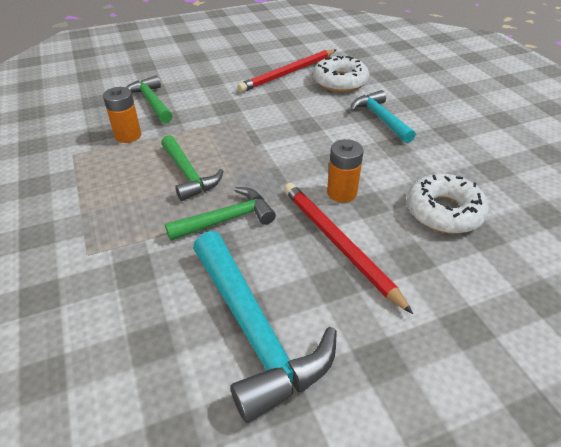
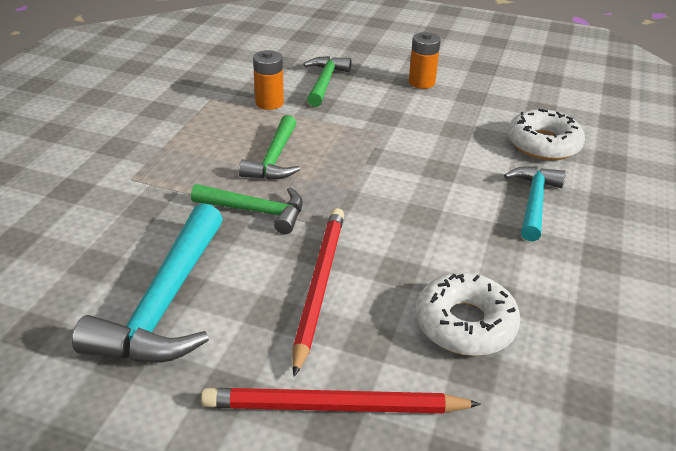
camera: 40 degrees right, 5 degrees down
red pencil [237,49,336,92] -> red pencil moved to [201,388,481,413]
orange battery [327,139,364,202] -> orange battery moved to [409,32,441,89]

